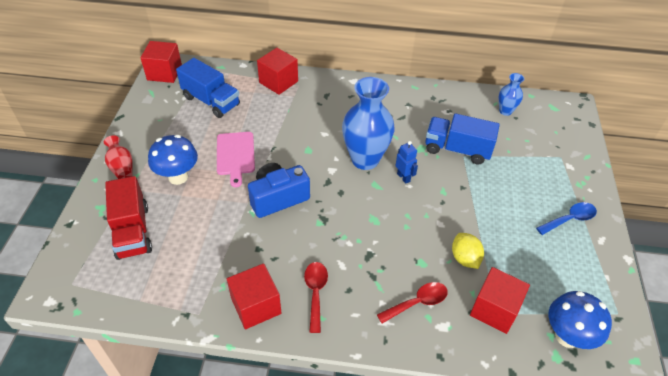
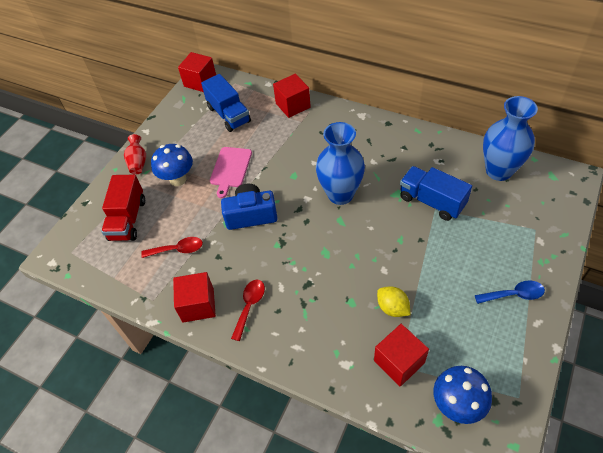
camera: 25 degrees right, 5 degrees up
red spoon [377,282,448,324] -> red spoon moved to [141,237,203,258]
blue robot [395,141,418,184] -> none
yellow lemon [452,233,484,269] -> yellow lemon turned 45 degrees counterclockwise [377,286,410,317]
blue vase [499,73,524,116] -> blue vase [483,96,538,181], size x2.00

